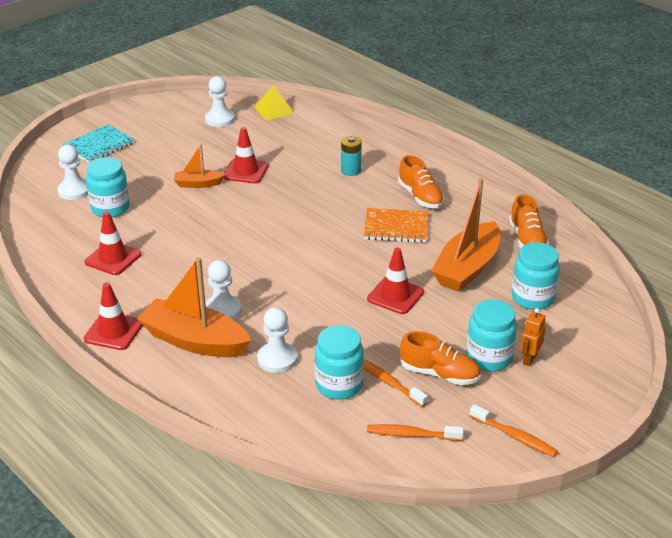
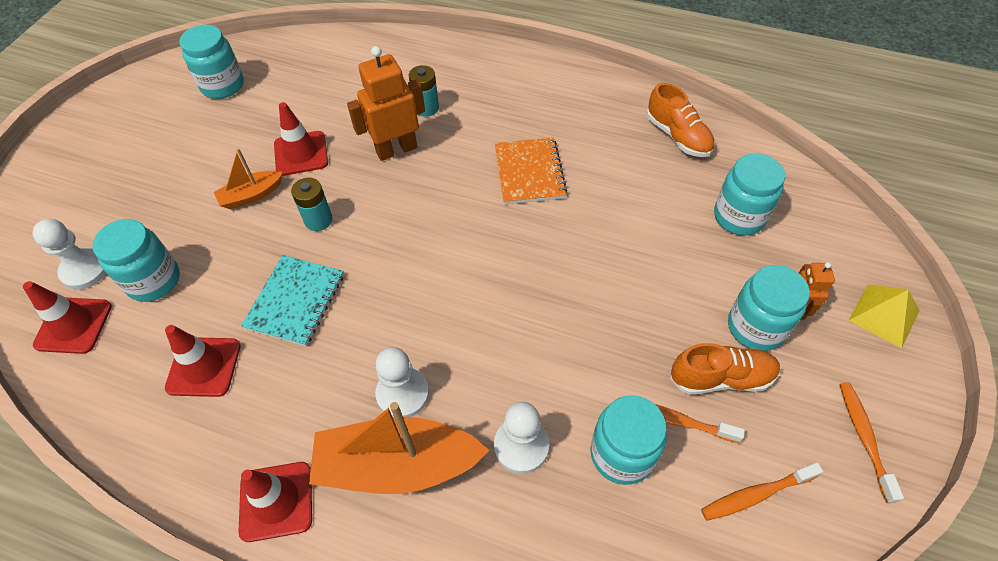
camera: 25 degrees left, 20 degrees up
turquoise notebook [63,124,134,163] -> turquoise notebook moved to [241,255,344,346]
white pawn [205,76,235,127] -> turquoise jar [180,25,244,99]
yellow pyramid [254,85,295,121] -> yellow pyramid moved to [848,284,920,348]
orange notebook [364,208,428,243] -> orange notebook turned 75 degrees counterclockwise [495,137,567,204]
red traffic cone [367,247,424,314] -> red traffic cone moved to [23,281,112,354]
orange shoe [398,155,444,208] -> none
orange boat [431,178,500,292] -> none
orange toothbrush [470,404,558,457] -> orange toothbrush turned 105 degrees counterclockwise [839,382,904,503]
none -> turquoise battery [291,178,332,231]
none -> orange robot [347,46,425,161]

